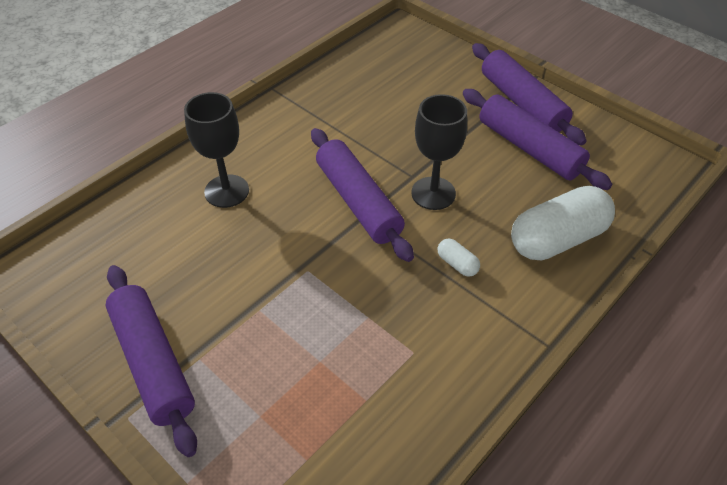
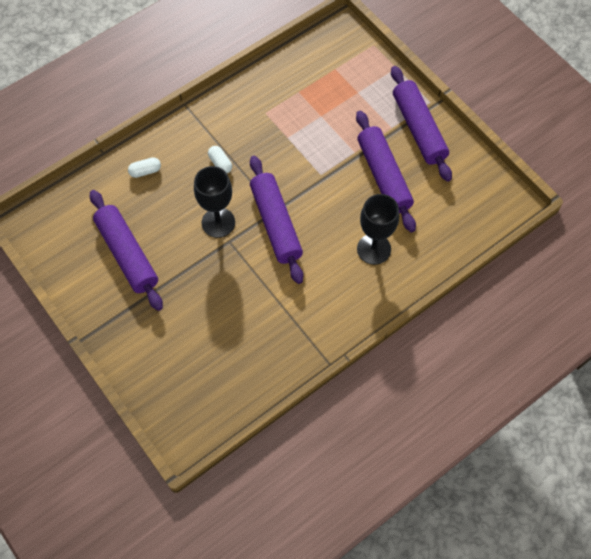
camera: 170 degrees left, 15 degrees up
purple rolling pin [472,43,586,146] -> purple rolling pin moved to [356,111,416,233]
white capsule [511,186,615,261] -> white capsule [128,157,161,178], size x0.43

